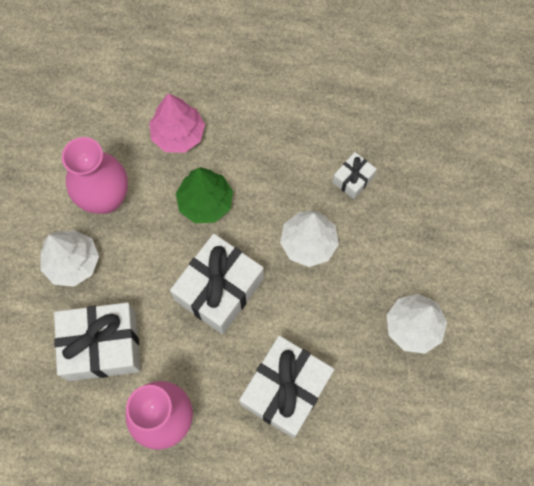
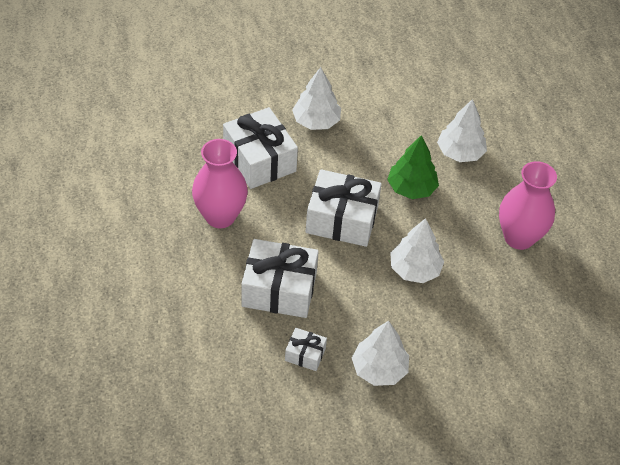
camera: 65 degrees right, 20 degrees down
pink vase [62,137,128,214] -> pink vase moved to [499,161,557,250]
pink tree [149,93,205,153] -> white tree [437,99,487,162]
white gift [332,152,377,199] -> white gift moved to [285,328,327,371]

